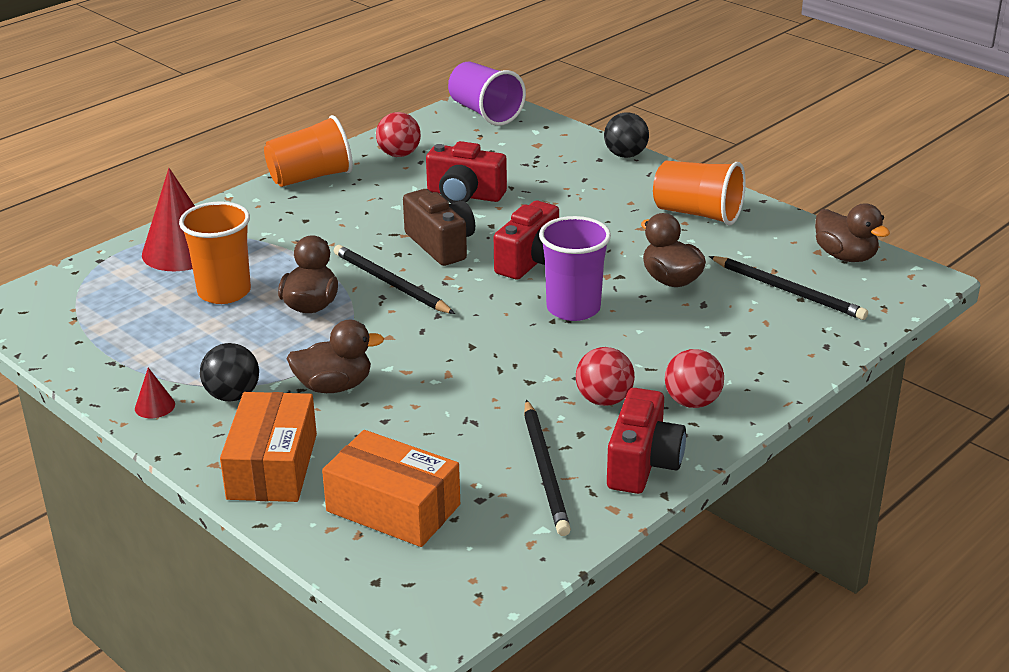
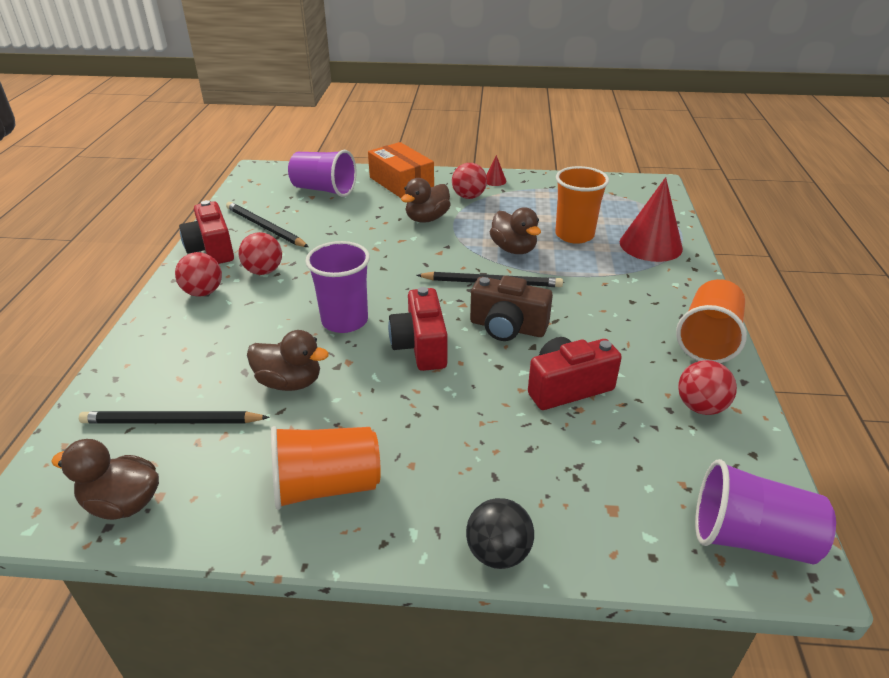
camera: 140 degrees right, 5 degrees up
black ball [200,343,259,402] -> red ball [452,163,487,199]
orange box [322,430,460,547] -> purple cup [288,150,357,197]

